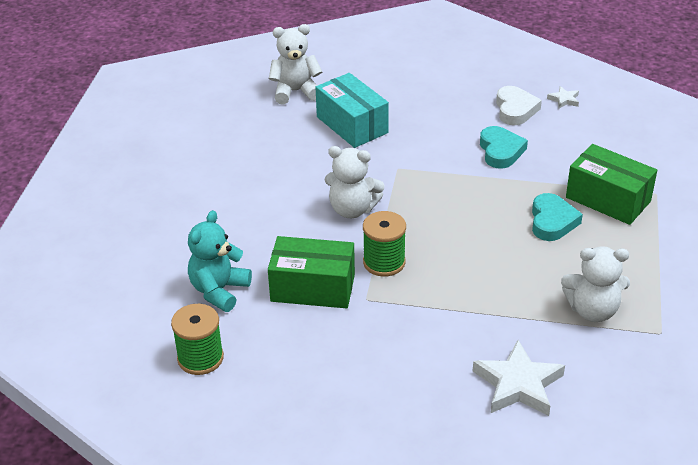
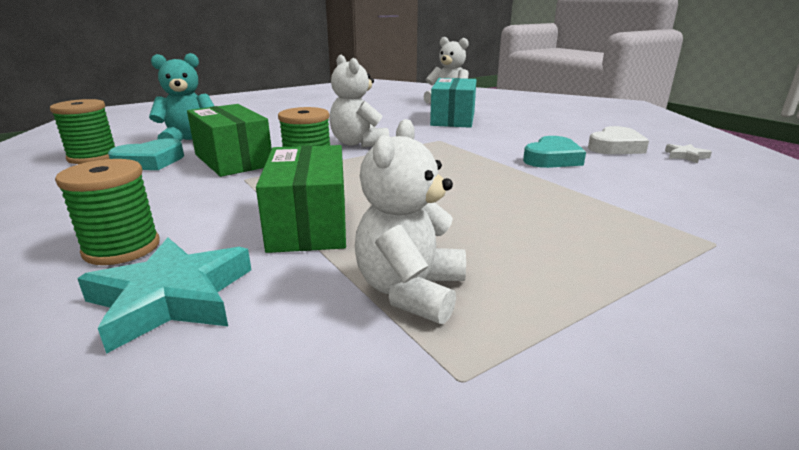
camera: 45 degrees right, 15 degrees down
white star [472,340,565,416] -> turquoise star [77,238,251,354]
turquoise heart [532,193,583,241] -> turquoise heart moved to [108,138,184,170]
white teddy bear [561,246,630,322] -> white teddy bear turned 60 degrees clockwise [355,119,466,324]
green box [566,144,657,225] -> green box moved to [256,145,346,253]
none -> green spool [55,159,160,265]

